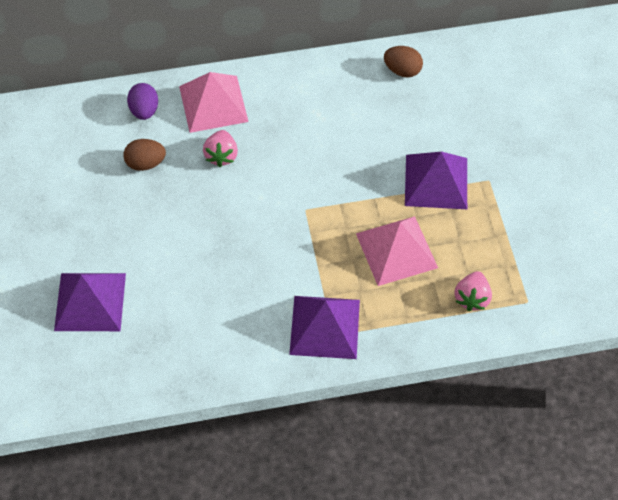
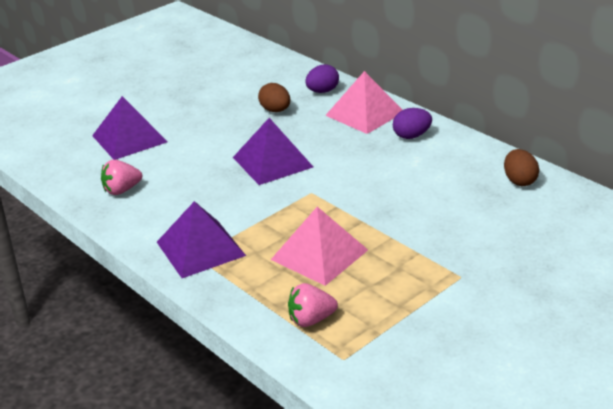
camera: 60 degrees right, 25 degrees down
pink strawberry [203,130,238,167] -> pink strawberry moved to [101,160,142,195]
purple pyramid [405,152,467,209] -> purple pyramid moved to [233,118,313,185]
none -> purple egg [393,108,432,139]

